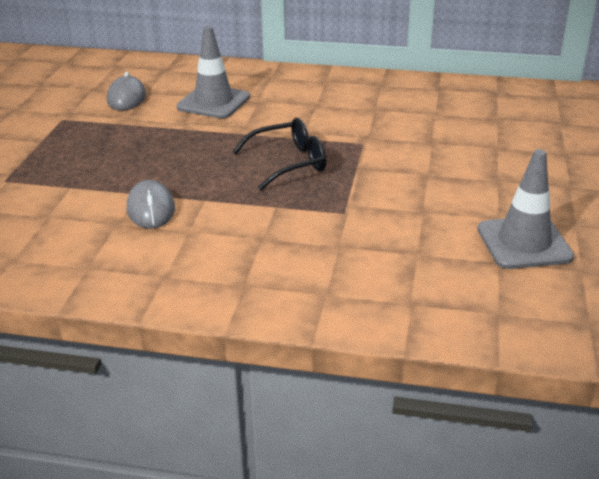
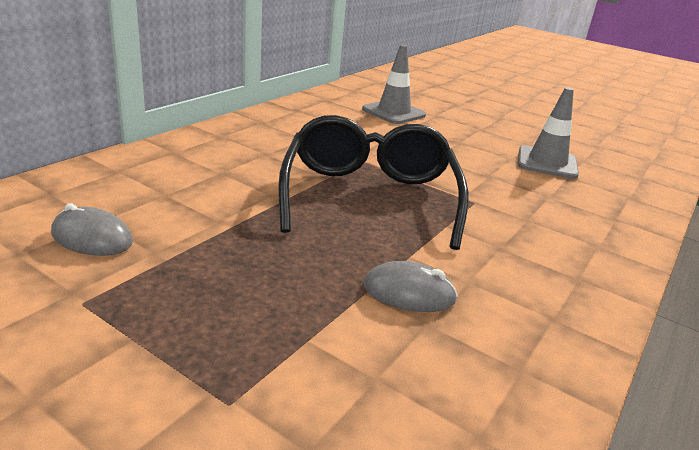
camera: 70 degrees left, 5 degrees down
grey traffic cone [177,26,250,119] -> grey traffic cone moved to [362,45,426,124]
black glasses [233,118,326,190] -> black glasses [279,115,469,250], size x1.87

